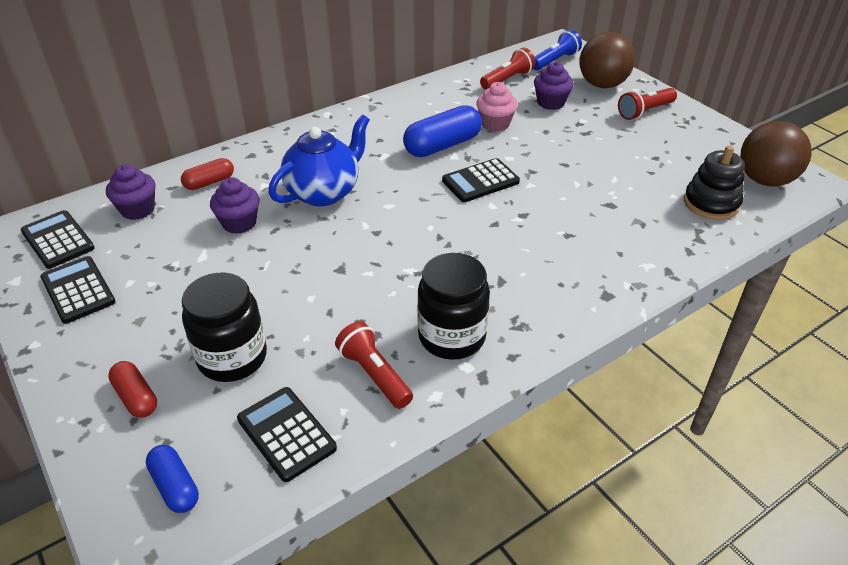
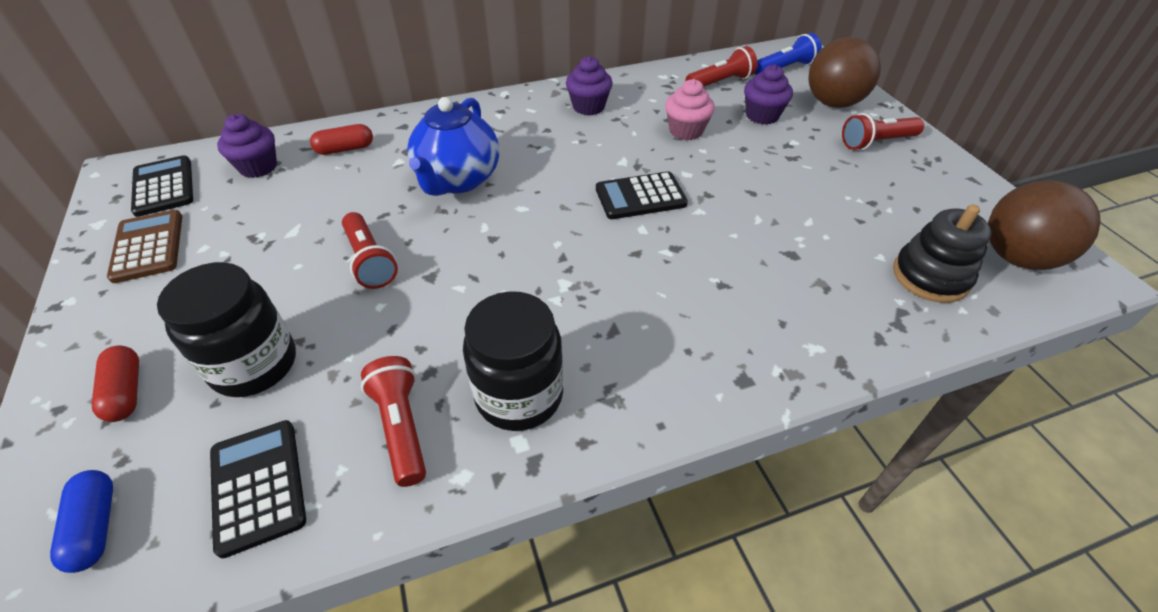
camera: 15 degrees right, 5 degrees up
black calculator [40,256,116,324] -> brown calculator [107,210,182,283]
purple cupcake [210,177,259,234] -> purple cupcake moved to [566,56,613,116]
blue teapot [269,115,370,206] -> blue teapot turned 135 degrees clockwise [407,97,499,196]
blue capsule [403,105,482,157] -> none
none -> red flashlight [342,212,398,289]

